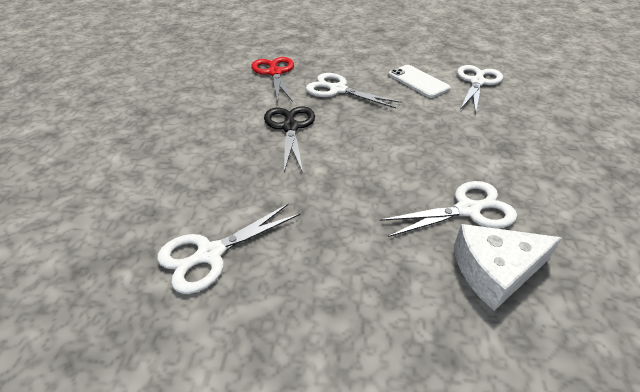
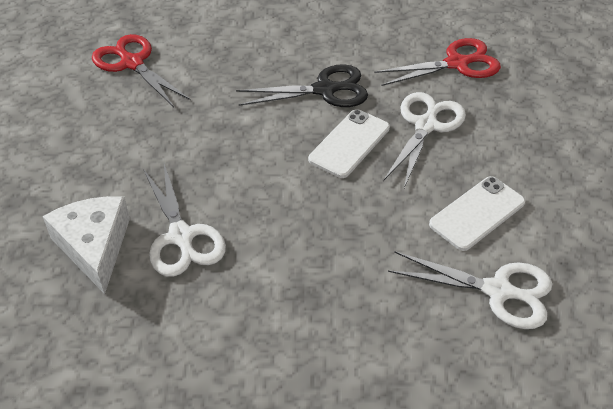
camera: 85 degrees right, 5 degrees up
white scissors [157,203,300,294] -> red scissors [92,34,190,107]
none -> white phone [308,109,390,178]

